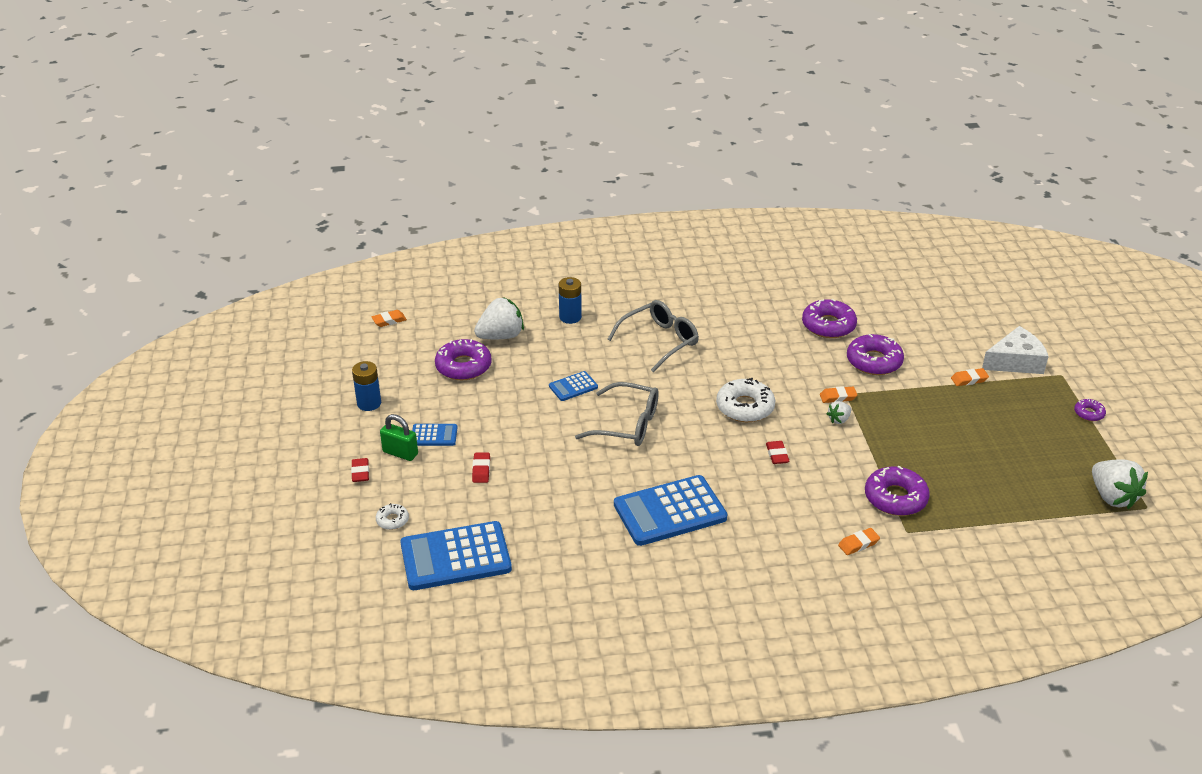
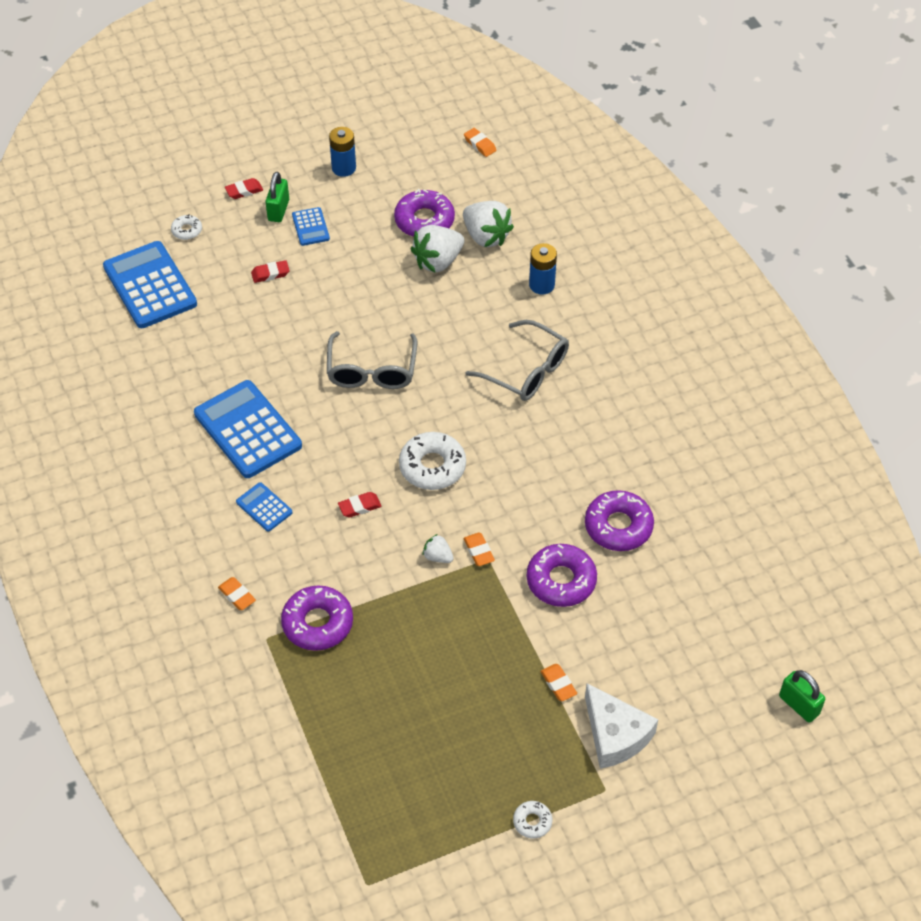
camera: 75 degrees right, 15 degrees up
blue calculator [549,371,598,401] -> blue calculator moved to [236,482,293,532]
purple donut [1074,398,1106,421] -> white donut [513,801,552,839]
white strawberry [1092,459,1148,509] -> white strawberry moved to [411,225,464,273]
none -> green padlock [779,670,825,723]

